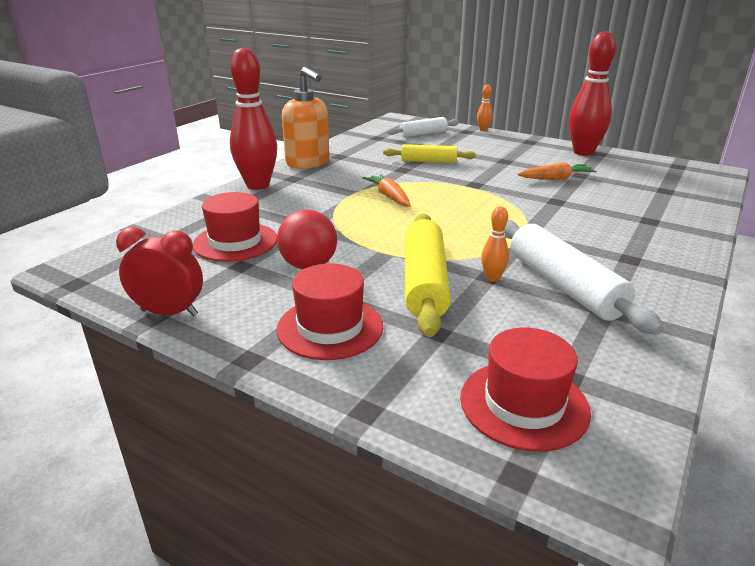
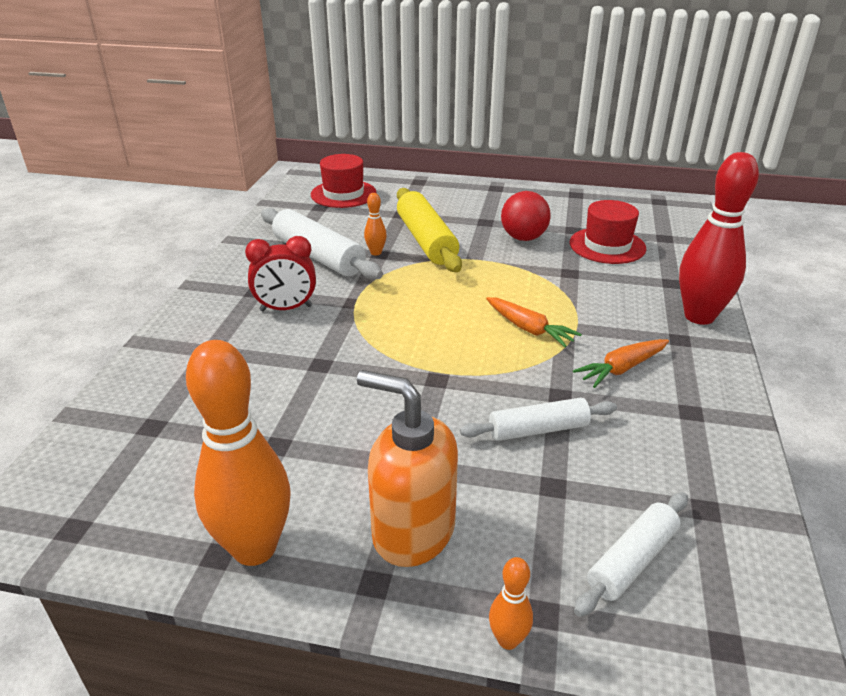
camera: 160 degrees right, 5 degrees up
red clock [116,227,203,316] -> red clock moved to [245,236,316,311]
red hat [276,264,383,360] -> none
orange soap dispenser [282,67,330,169] -> orange soap dispenser moved to [357,370,458,567]
yellow rolling pin [383,144,476,163] -> white rolling pin [460,398,617,441]
orange carrot [517,162,596,180] -> orange carrot moved to [573,339,669,388]
red bowling pin [569,31,616,156] -> orange bowling pin [186,340,291,566]

